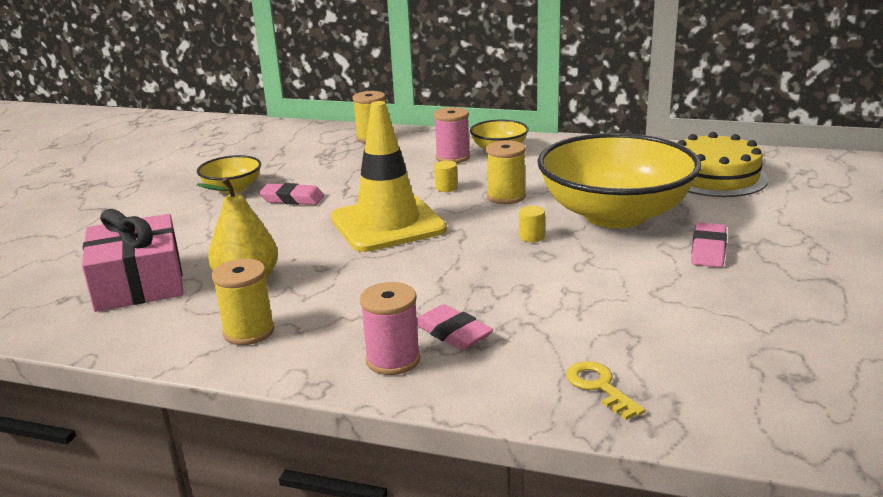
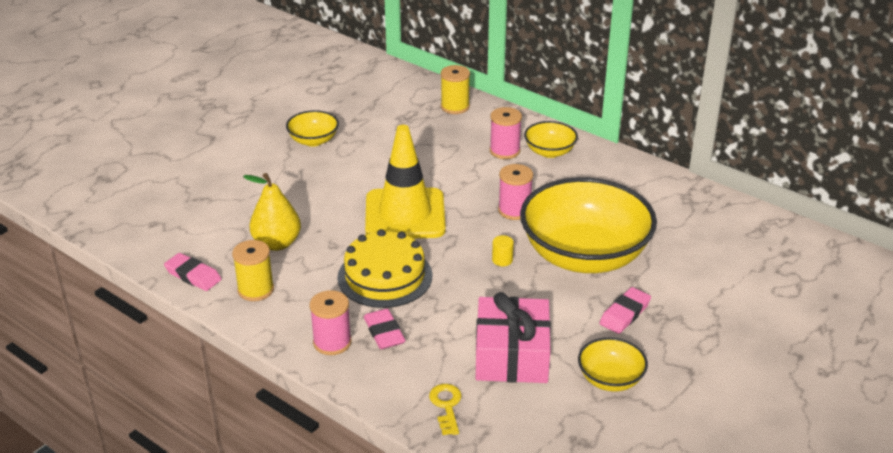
camera: 20 degrees right, 10 degrees up
pink gift [82,209,184,312] -> pink gift moved to [476,292,551,383]
pink eraser [259,183,324,205] -> pink eraser moved to [164,253,222,291]
yellow cylinder [434,161,458,192] -> none
yellow spool [486,140,526,204] -> pink spool [498,164,533,220]
yellow cake [678,132,769,197] -> yellow cake moved to [337,229,432,308]
none -> yellow bowl [578,337,648,392]

